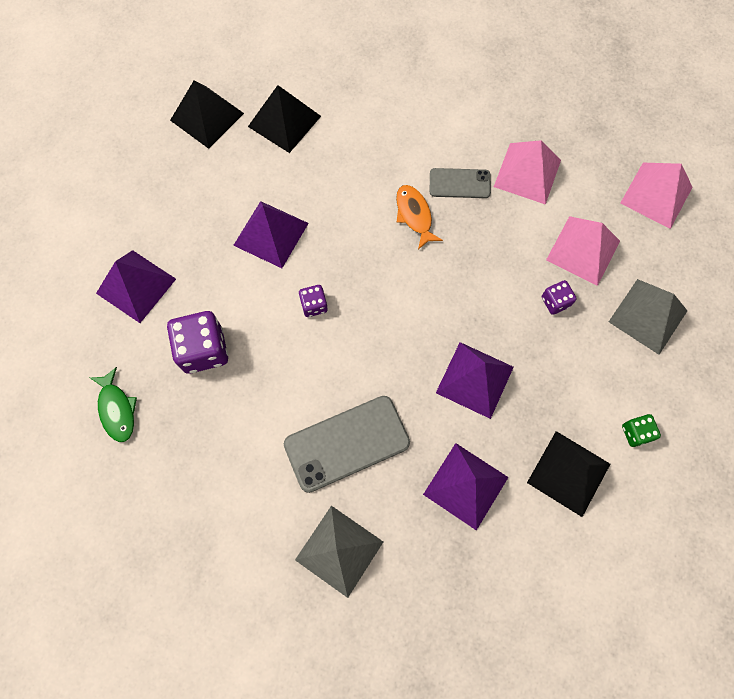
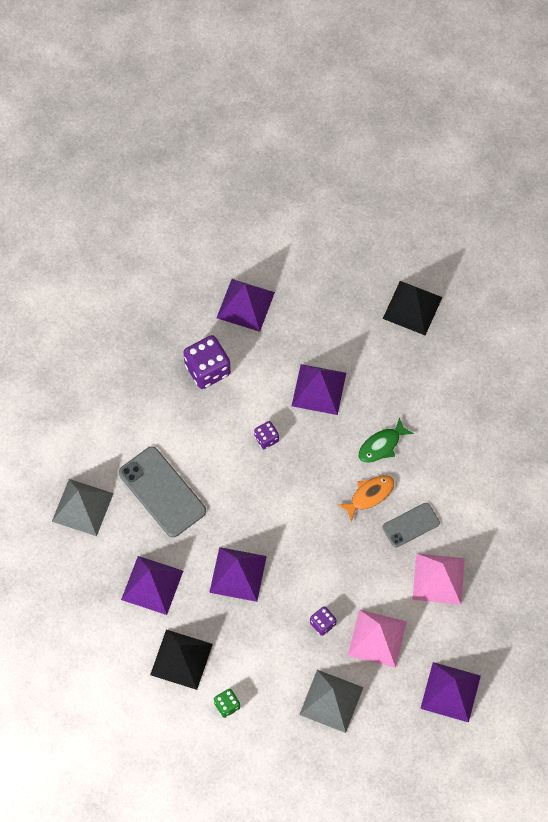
camera: 75 degrees right, 5 degrees down
green fish [90,367,137,442] -> green fish moved to [358,417,414,463]
black pyramid [248,85,321,153] -> none
grey phone [430,168,491,198] -> grey phone turned 75 degrees clockwise [382,503,440,547]
pink pyramid [620,163,693,229] -> purple pyramid [420,662,481,723]

